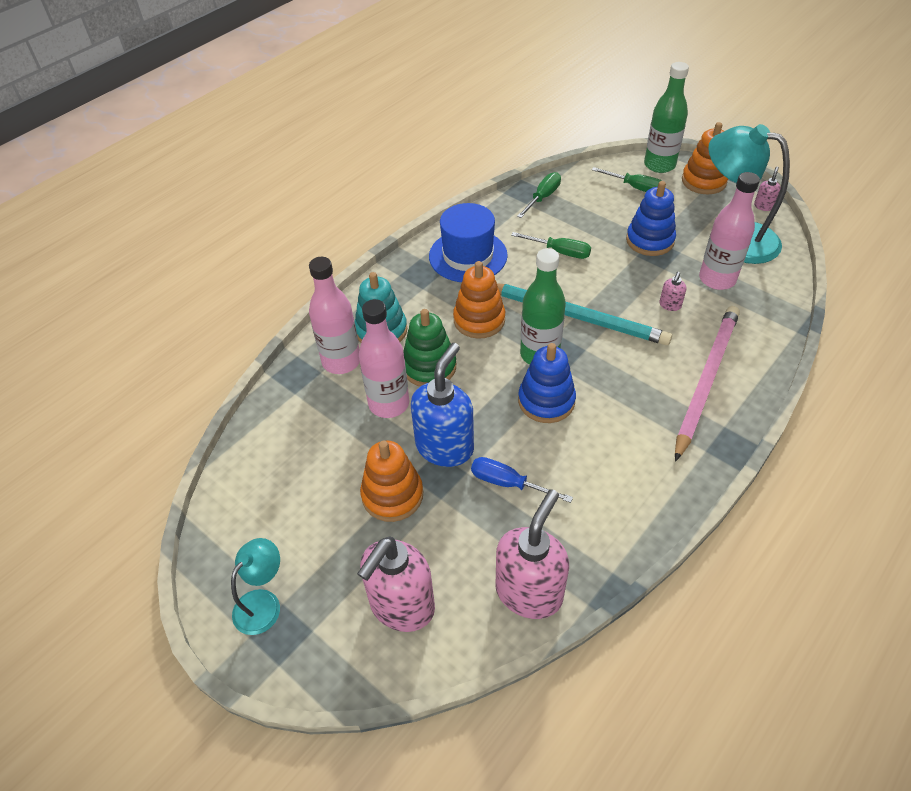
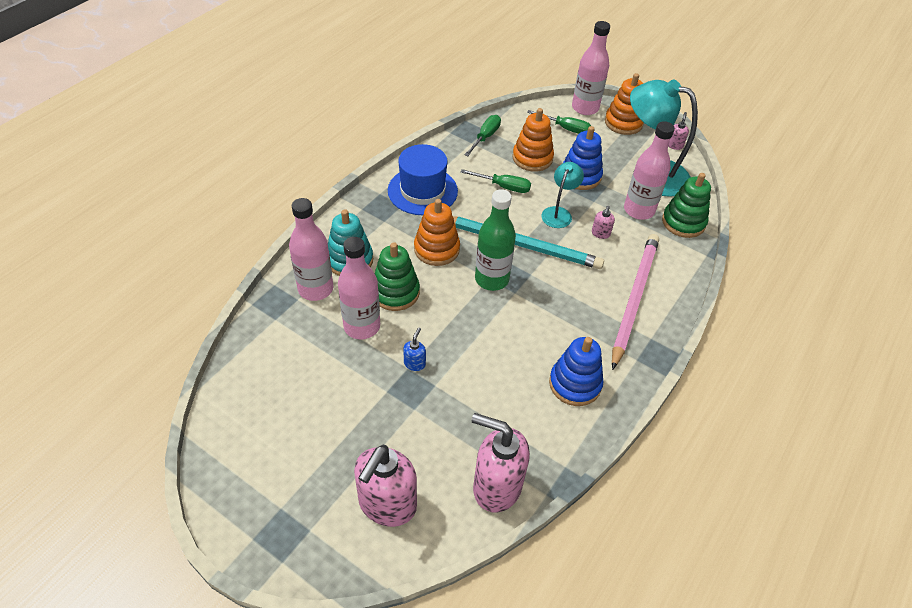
camera: 10 degrees left, 0 degrees up
turquoise lamp [231,538,280,635] -> turquoise lamp moved to [541,162,584,228]
orange stacking toy [360,440,423,522] -> orange stacking toy moved to [512,108,554,172]
blue soap dispenser [411,343,474,467] -> blue soap dispenser [403,328,426,371], size x0.42
blue screwdriver [471,457,573,503] -> none
pink soap dispenser [495,489,569,619] -> pink soap dispenser turned 90 degrees counterclockwise [472,413,530,512]
blue stacking toy [518,343,576,423] -> blue stacking toy moved to [549,337,604,406]
green bottle [644,62,689,173] -> pink bottle [572,21,610,115]
none -> green stacking toy [662,173,711,238]

